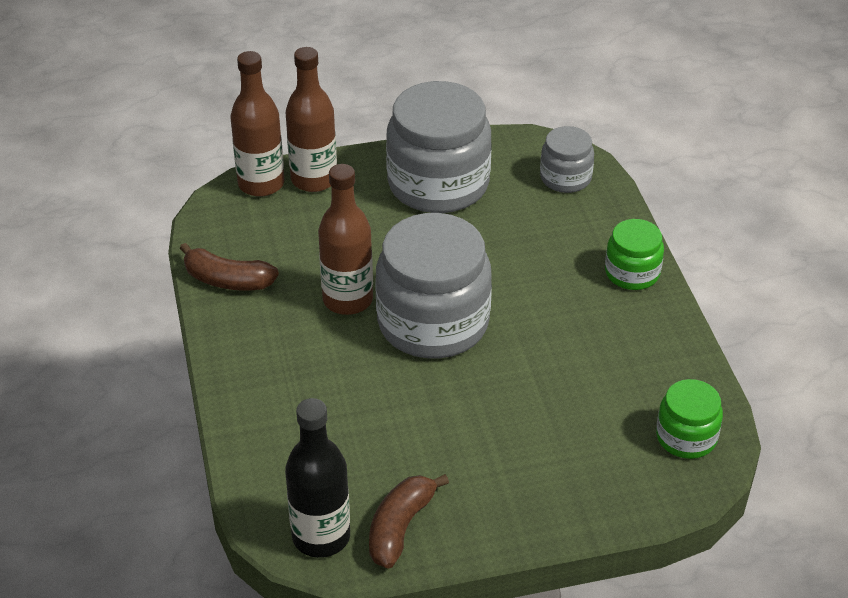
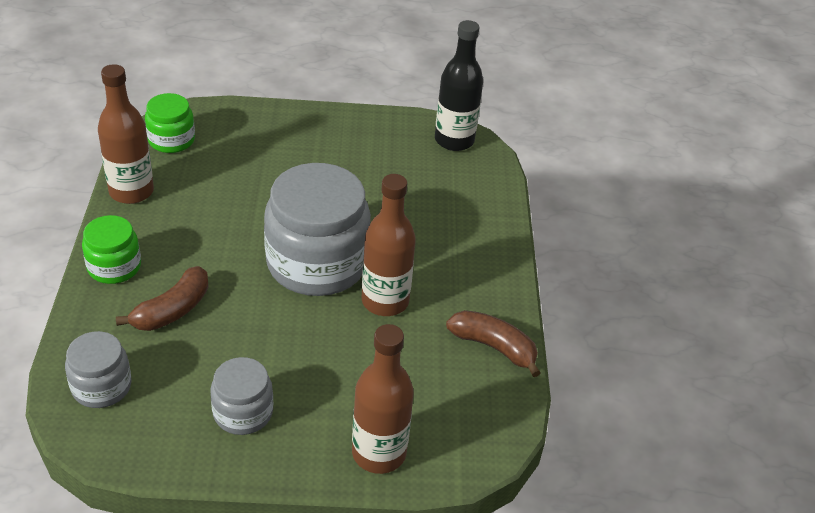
camera: 170 degrees left, 0 degrees up
brown bottle [230,51,284,197] -> brown bottle moved to [98,64,154,204]
brown banana [369,474,449,569] -> brown banana moved to [116,266,209,331]
grey jar [386,81,491,213] -> grey jar [210,357,273,435], size x0.51

